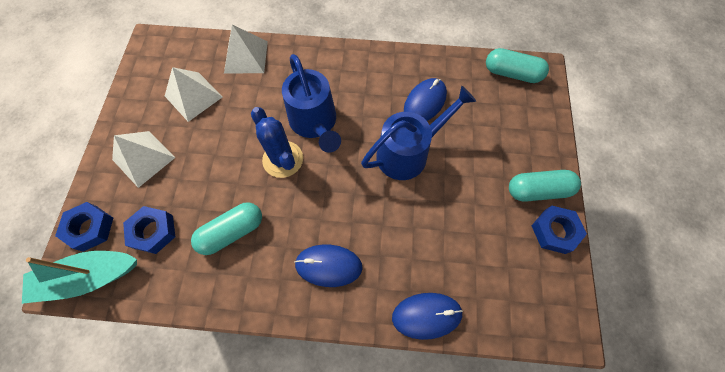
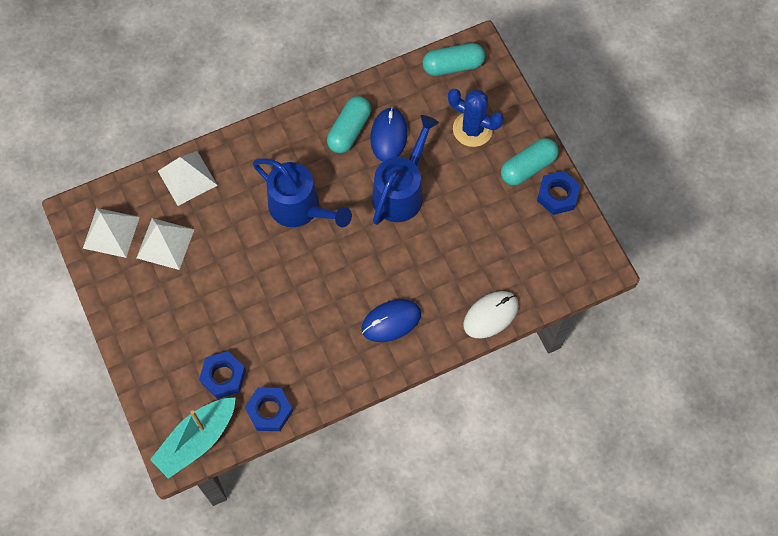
camera: 30 degrees left, 0 degrees up
blue nut [55,202,113,252] -> blue nut moved to [245,387,293,431]
white pyramid [112,131,175,188] -> white pyramid moved to [83,208,140,258]
turquoise capsule [191,202,262,255] -> turquoise capsule moved to [327,96,371,153]
blue cactus [251,107,303,178] -> blue cactus moved to [448,89,504,147]
blue mouse [392,293,463,340] -> white mouse [463,291,519,338]

